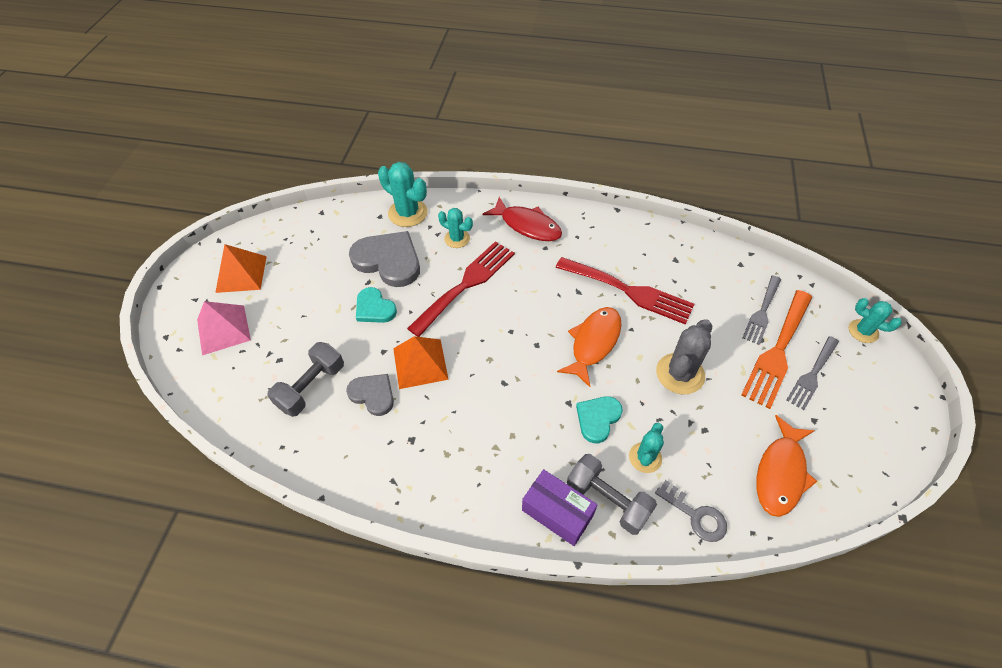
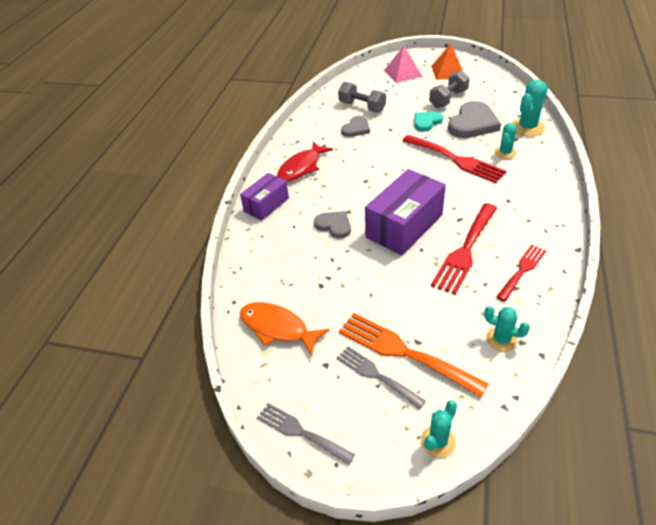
camera: 95 degrees right, 10 degrees down
orange pyramid [393,336,449,389] -> none
red fish [483,197,562,241] -> red fish moved to [277,142,333,181]
orange fish [557,307,622,387] -> purple box [365,169,446,255]
grey dumbbell [567,454,657,535] -> grey dumbbell moved to [429,70,470,108]
turquoise heart [576,396,623,443] -> grey heart [314,211,351,238]
turquoise cactus [629,423,664,473] -> turquoise cactus moved to [484,306,530,352]
grey key [655,480,727,542] -> none
grey cactus [656,319,712,394] -> none
grey fork [742,275,781,345] -> grey fork moved to [257,403,355,465]
none -> red fork [496,245,546,302]

